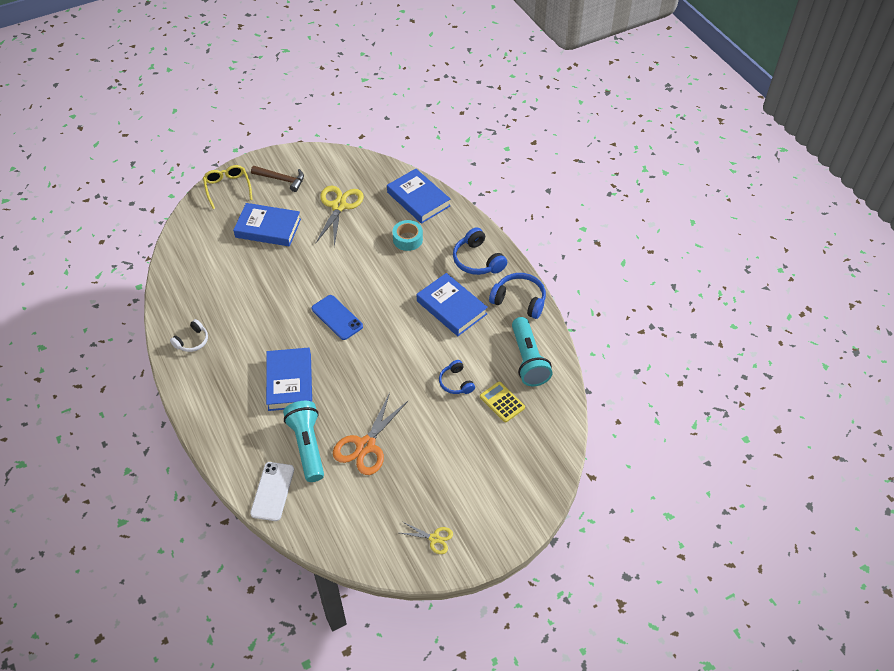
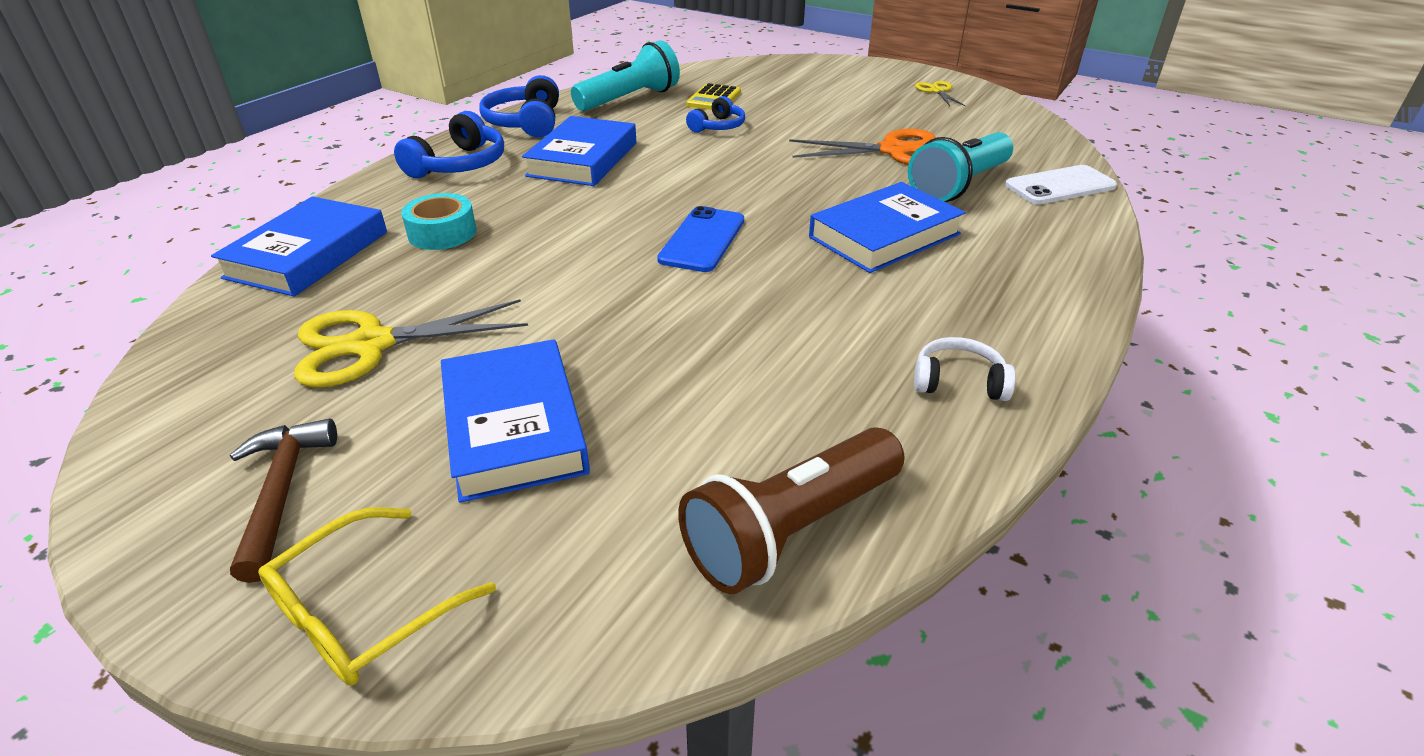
camera: 120 degrees left, 15 degrees down
none -> brown flashlight [678,427,905,594]

